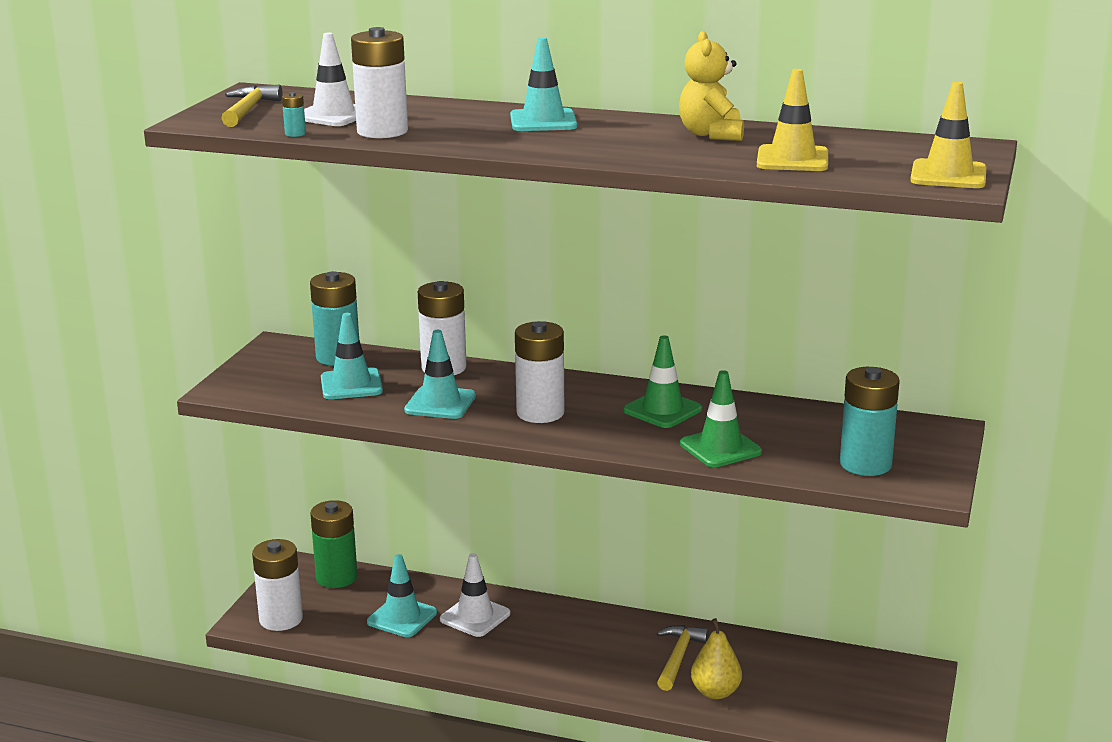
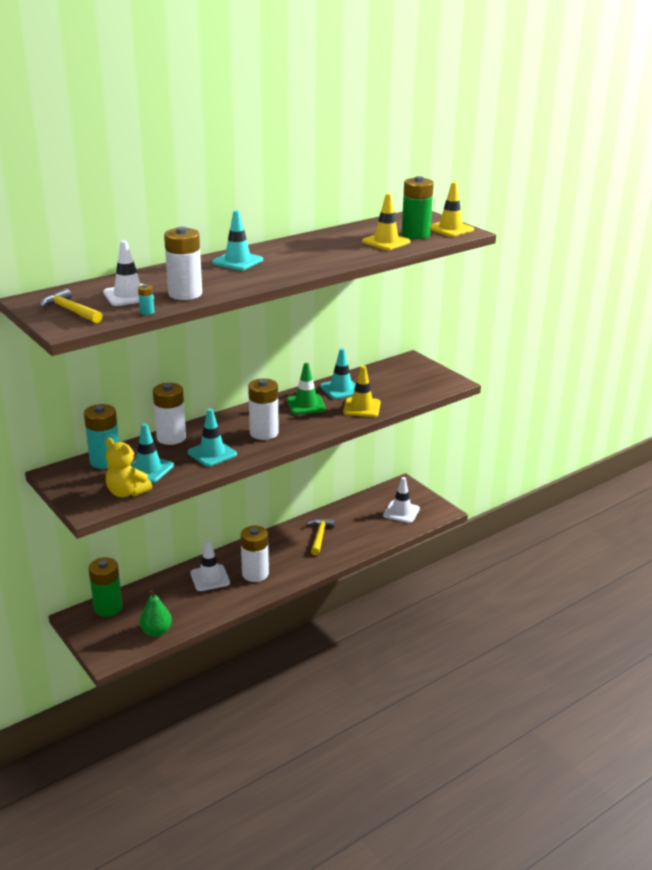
camera: 55 degrees left, 5 degrees up
white battery [252,539,303,631] -> white battery moved to [241,526,269,582]
turquoise traffic cone [367,554,437,637] -> turquoise traffic cone moved to [320,348,356,399]
yellow hammer [657,625,709,691] -> yellow hammer turned 45 degrees clockwise [306,518,335,555]
yellow teddy bear [679,31,744,141] -> yellow teddy bear moved to [106,438,152,497]
green traffic cone [680,370,762,467] -> yellow traffic cone [343,365,381,417]
yellow pear [691,618,742,699] -> none
turquoise battery [840,367,900,476] -> none
none -> green pear [140,590,172,637]
none -> white traffic cone [383,477,420,523]
none -> green battery [402,176,434,239]

